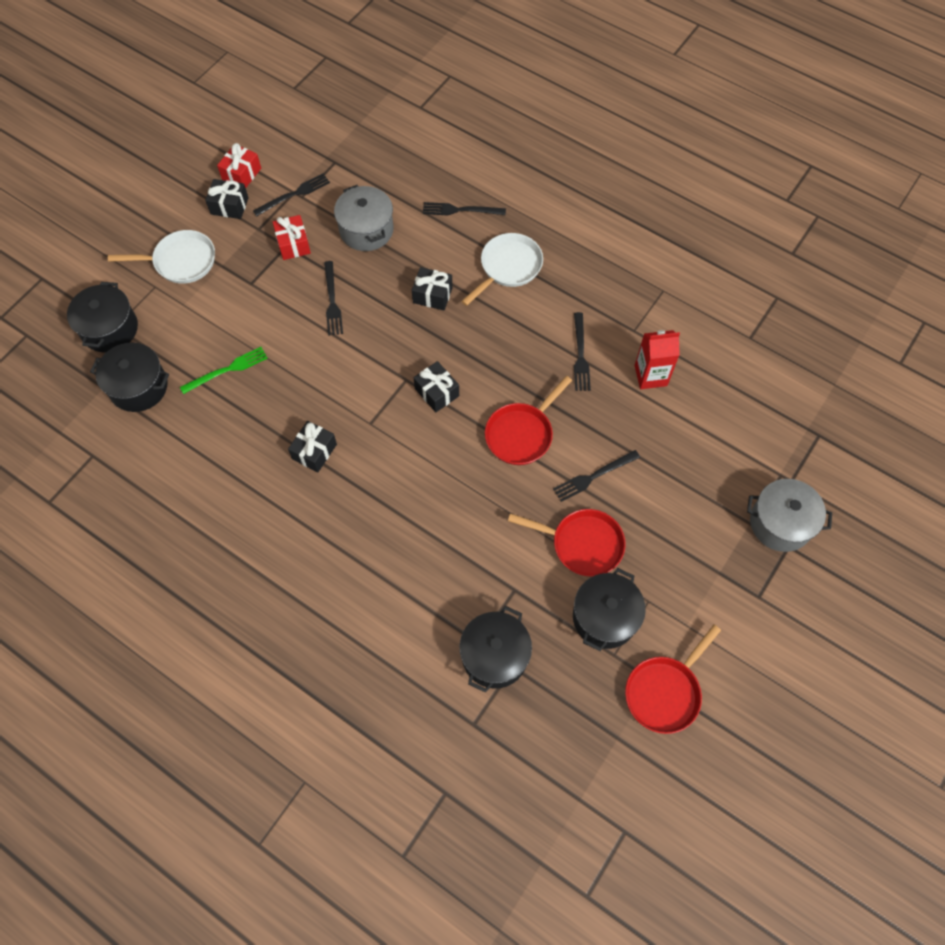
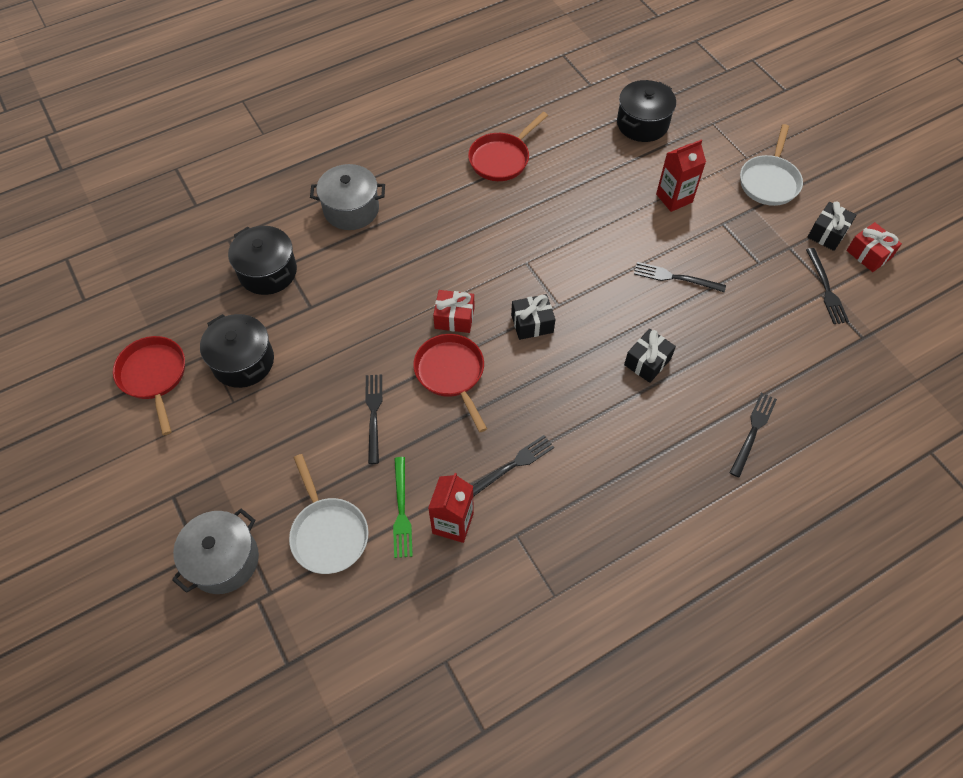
camera: 115 degrees right, 5 degrees down
black pot [67,282,138,353] -> none
green fork [180,347,268,394] -> green fork moved to [393,457,413,558]
red gift [273,215,311,260] -> red gift moved to [433,290,474,333]
black gift [288,421,337,472] -> none
grey pot [334,185,394,251] -> grey pot moved to [310,164,385,230]
white pan [461,233,543,306] -> white pan moved to [289,454,369,574]
red pan [508,509,626,576] -> red pan moved to [468,112,548,181]
black fork [574,312,591,391] -> black fork turned 120 degrees clockwise [472,435,554,497]
none -> red carton [656,139,706,212]

